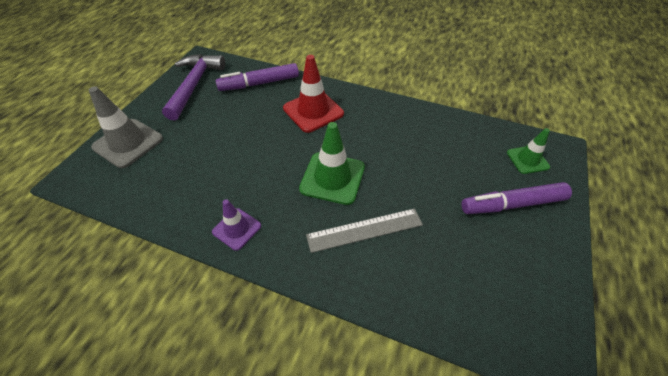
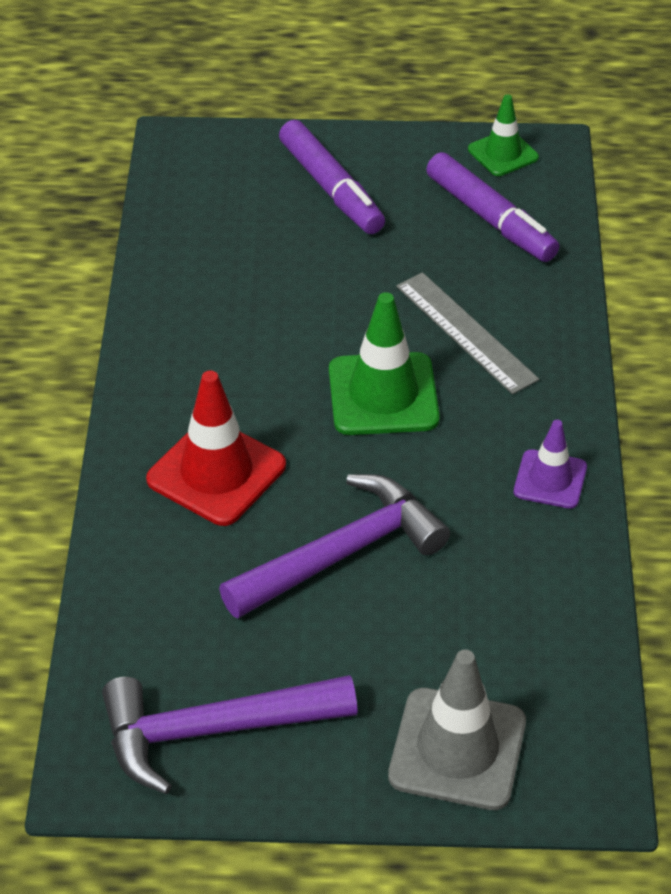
camera: 110 degrees left, 5 degrees down
purple marker [216,63,299,91] -> purple marker moved to [426,152,559,262]
green traffic cone [507,128,550,174] -> green traffic cone moved to [468,94,539,176]
none -> purple hammer [219,474,450,618]

